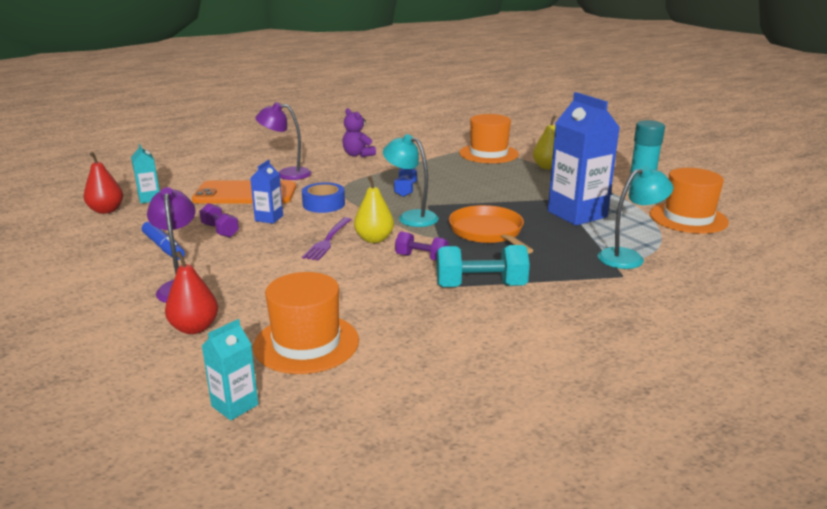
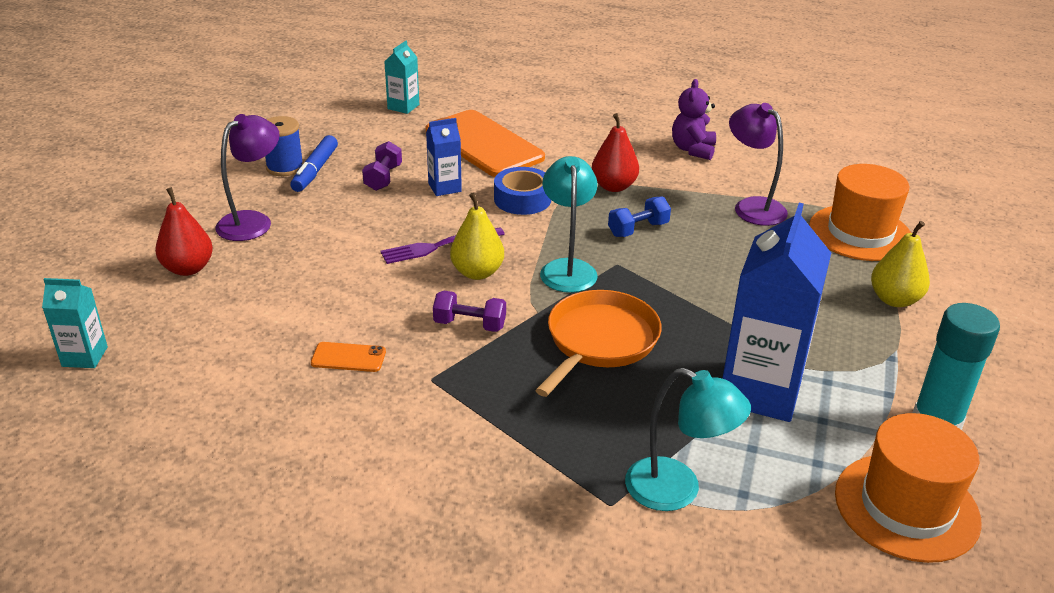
camera: 50 degrees right, 10 degrees up
red pear [84,152,123,214] -> red pear moved to [592,113,639,192]
orange hat [253,272,359,374] -> none
purple lamp [255,102,312,180] -> purple lamp moved to [729,103,788,226]
purple dumbbell [395,232,449,261] -> purple dumbbell turned 60 degrees counterclockwise [433,291,506,332]
turquoise dumbbell [437,245,530,287] -> none
none -> blue spool [265,116,304,176]
none -> orange phone [311,342,386,372]

